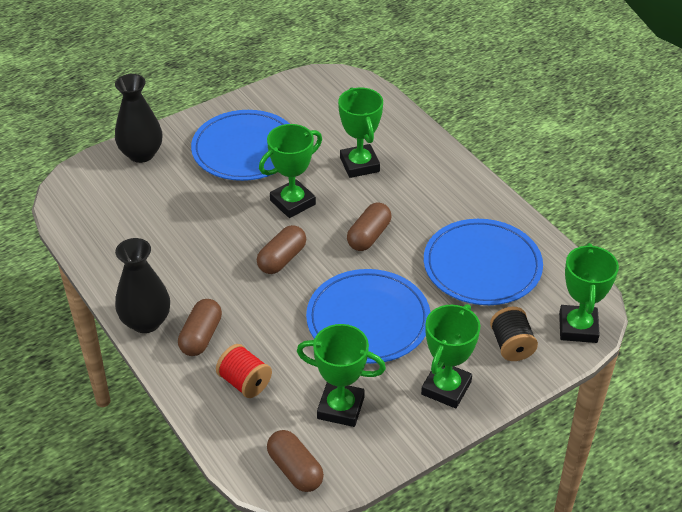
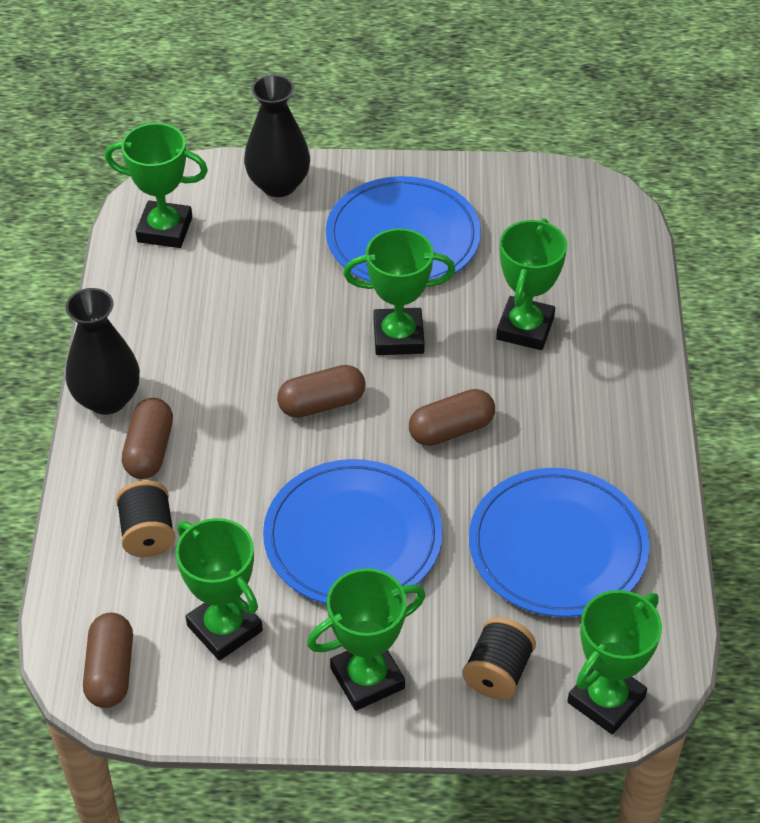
camera: 35 degrees right, 5 degrees up
brown capsule [178,299,222,356] -> brown capsule turned 45 degrees counterclockwise [122,398,173,479]
red spool [216,344,272,398] -> black spool [116,480,175,557]
none -> green trophy [105,123,208,248]

